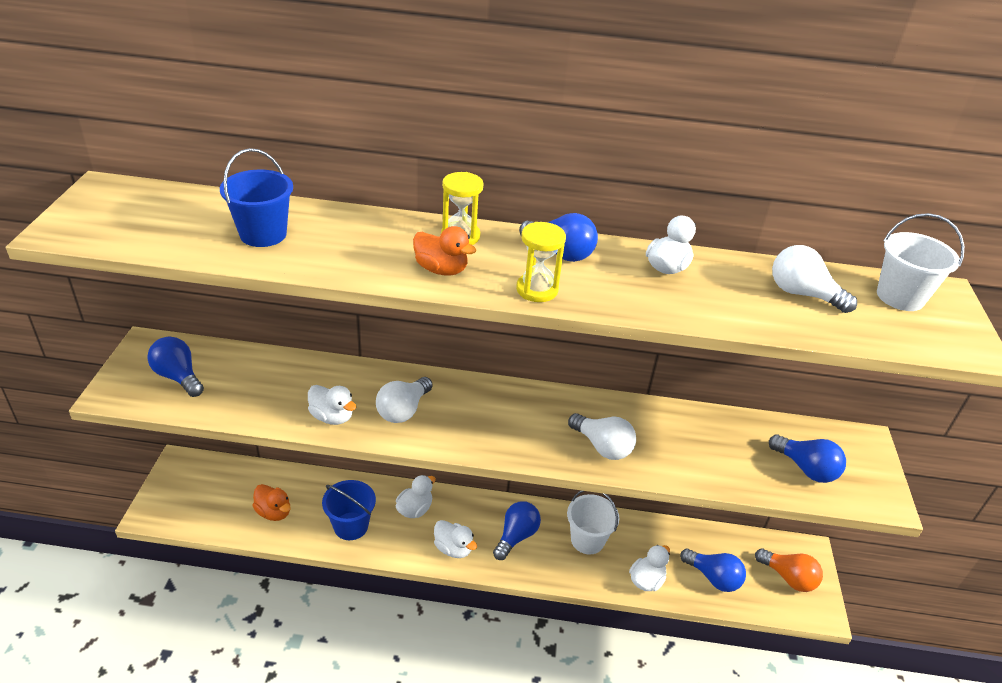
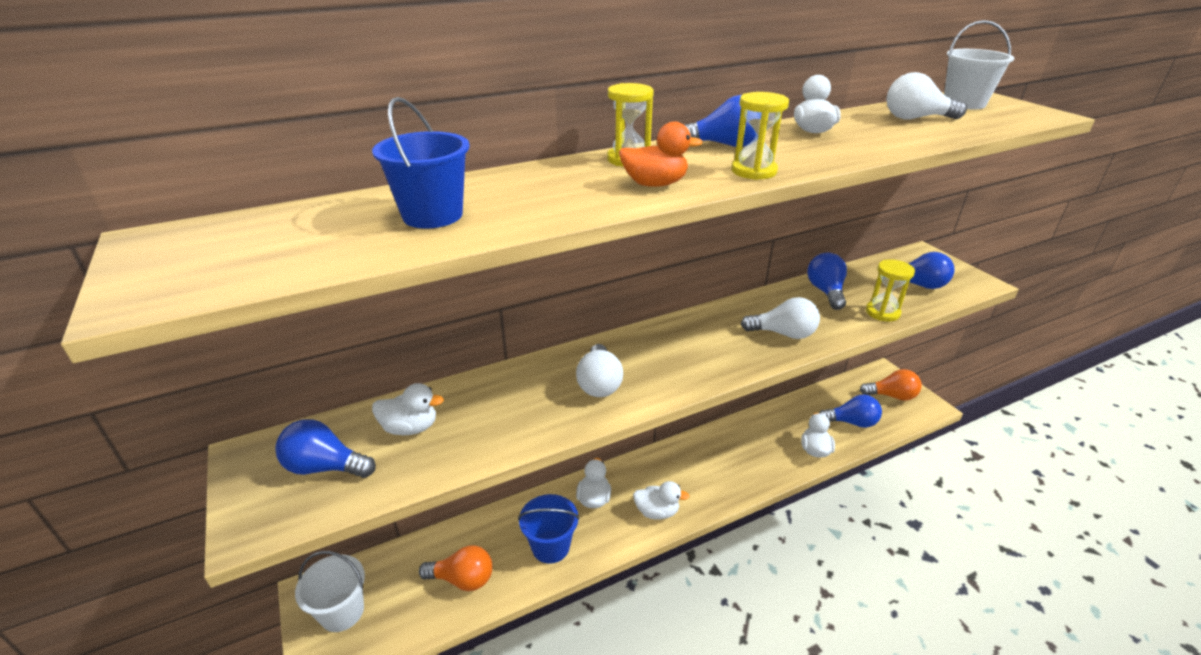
camera: 30 degrees left, 5 degrees down
orange duck [252,484,291,521] -> orange light bulb [419,545,492,591]
white duck [308,385,356,425] -> white duck moved to [372,383,444,435]
blue light bulb [493,501,541,560] -> blue light bulb moved to [807,253,847,310]
white bucket [567,491,620,555] -> white bucket moved to [295,551,365,632]
none -> yellow hourglass [866,259,915,322]

